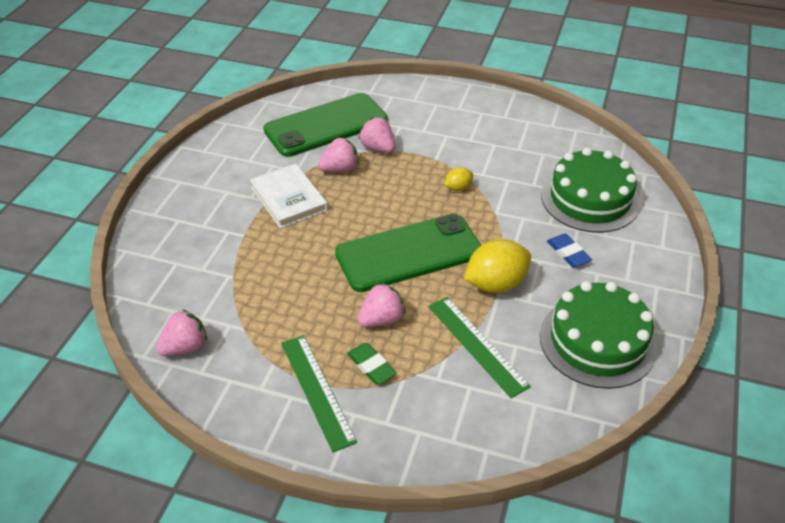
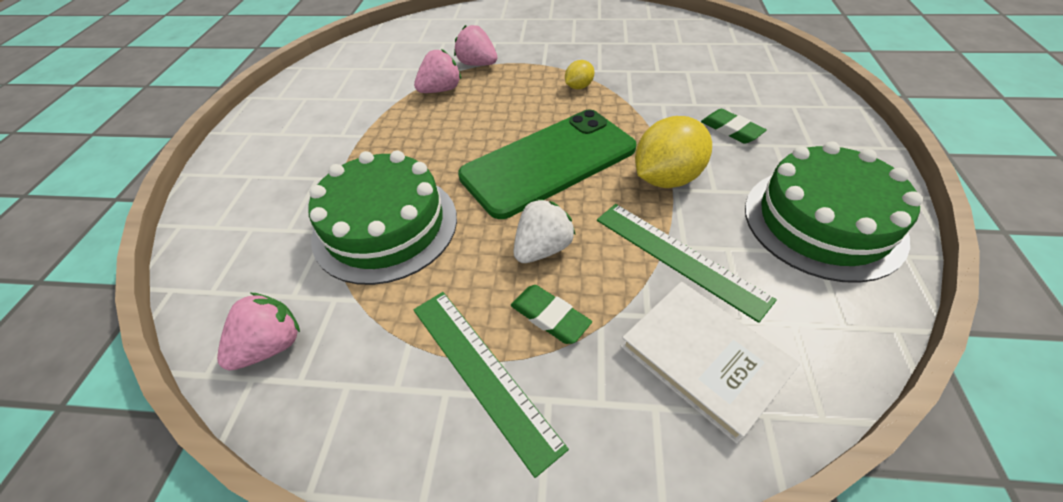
camera: 10 degrees left, 5 degrees up
white book [250,164,328,229] -> white book moved to [620,282,800,444]
green phone [263,93,388,157] -> none
pink strawberry [358,282,406,327] -> white strawberry [513,199,576,263]
green cake [541,148,640,233] -> green cake moved to [308,150,457,285]
blue eraser [547,233,592,268] -> green eraser [701,109,766,144]

